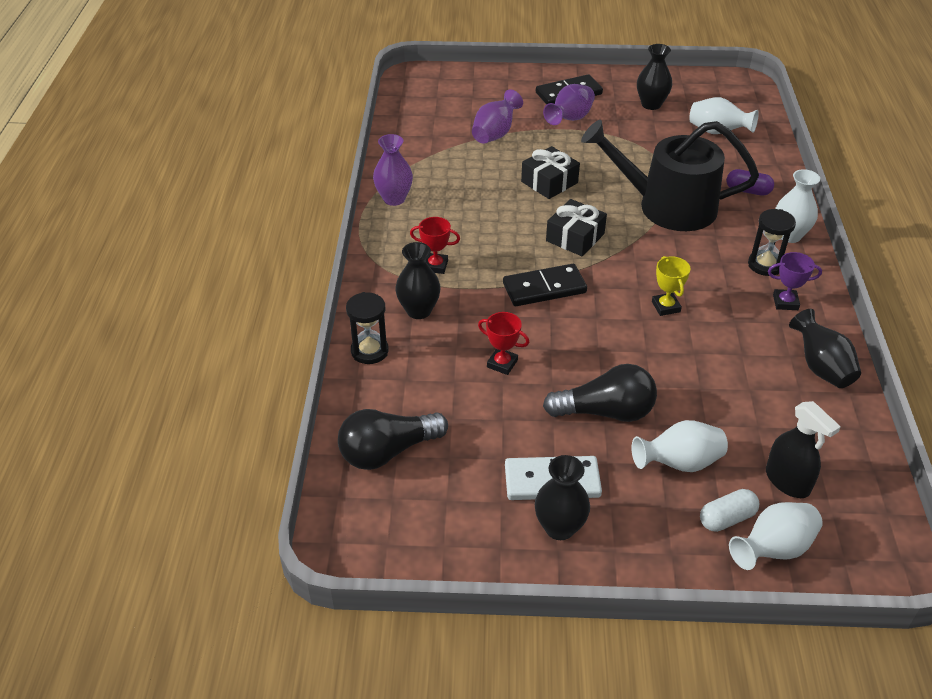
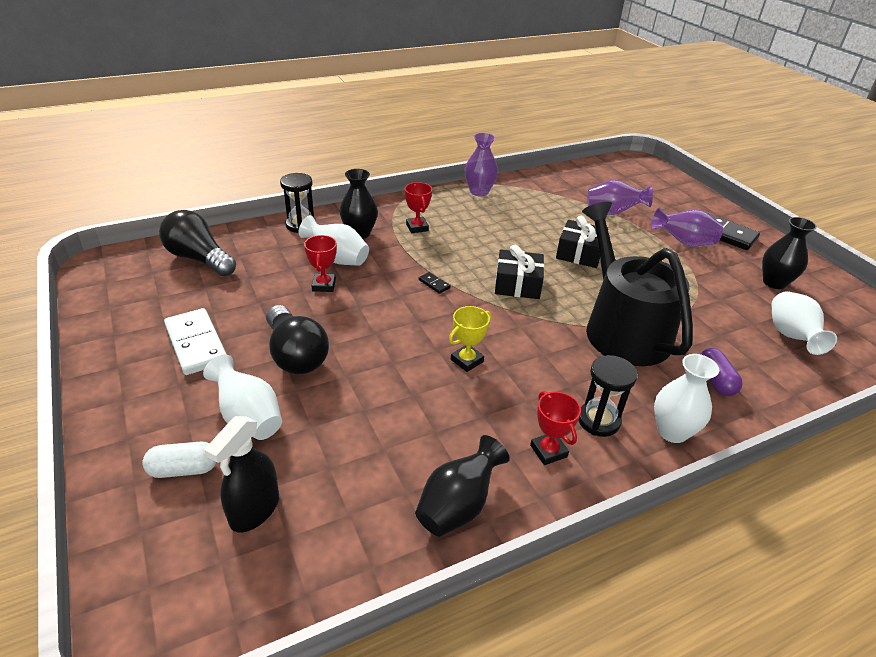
camera: 60 degrees right, 5 degrees down
black domino [503,264,587,306] -> black domino [419,272,450,294], size x0.43
black vase [535,455,590,540] -> none
white capsule [700,489,760,532] -> white capsule turned 45 degrees counterclockwise [142,442,216,478]
white vase [729,502,823,570] -> white vase moved to [299,215,369,266]
purple trophy [768,252,822,310] -> red trophy [530,391,581,465]

